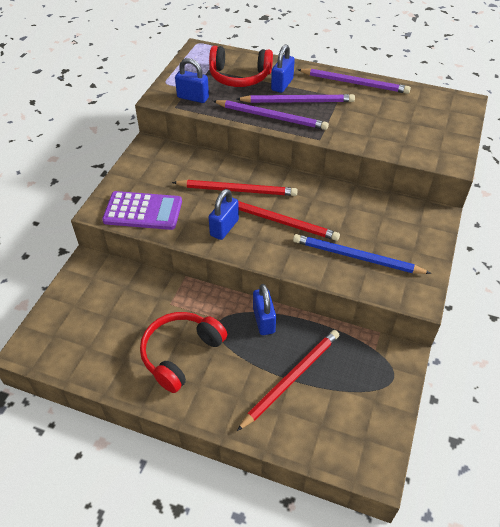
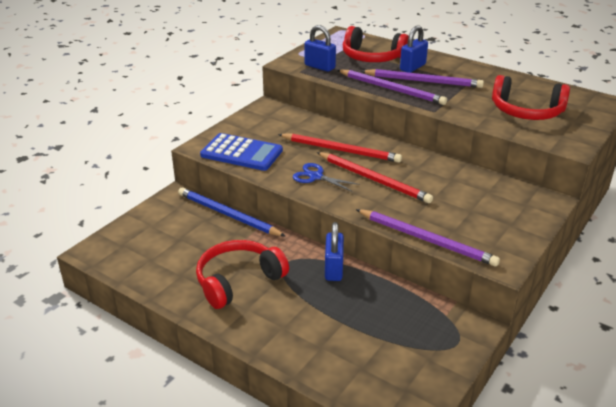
camera: 15 degrees right, 15 degrees down
purple calculator [102,191,182,230] -> blue calculator [200,133,283,171]
blue padlock [209,189,239,240] -> blue scissors [293,163,360,192]
red pencil [237,330,339,431] -> none
blue pencil [293,234,431,274] -> blue pencil moved to [178,187,285,236]
purple pencil [297,68,411,94] -> purple pencil moved to [356,209,500,267]
none -> red headphones [492,75,570,120]

